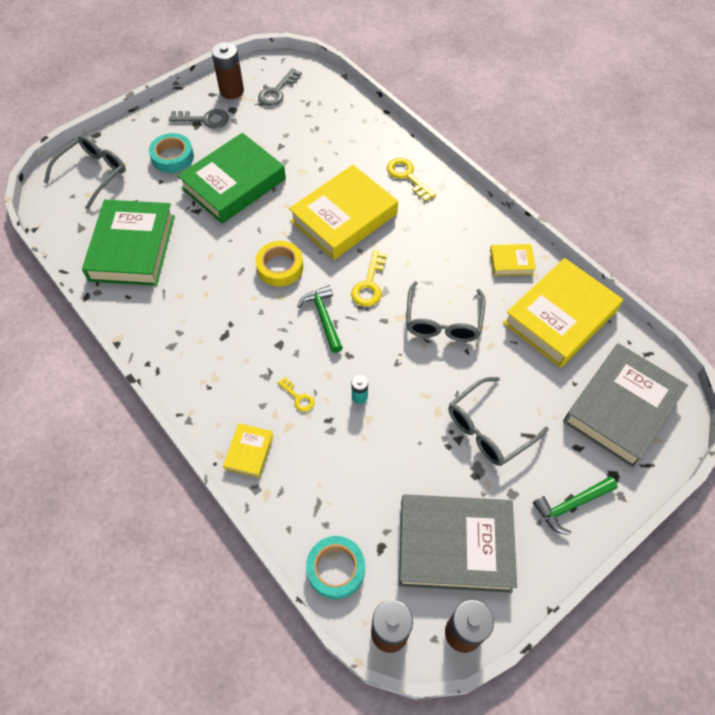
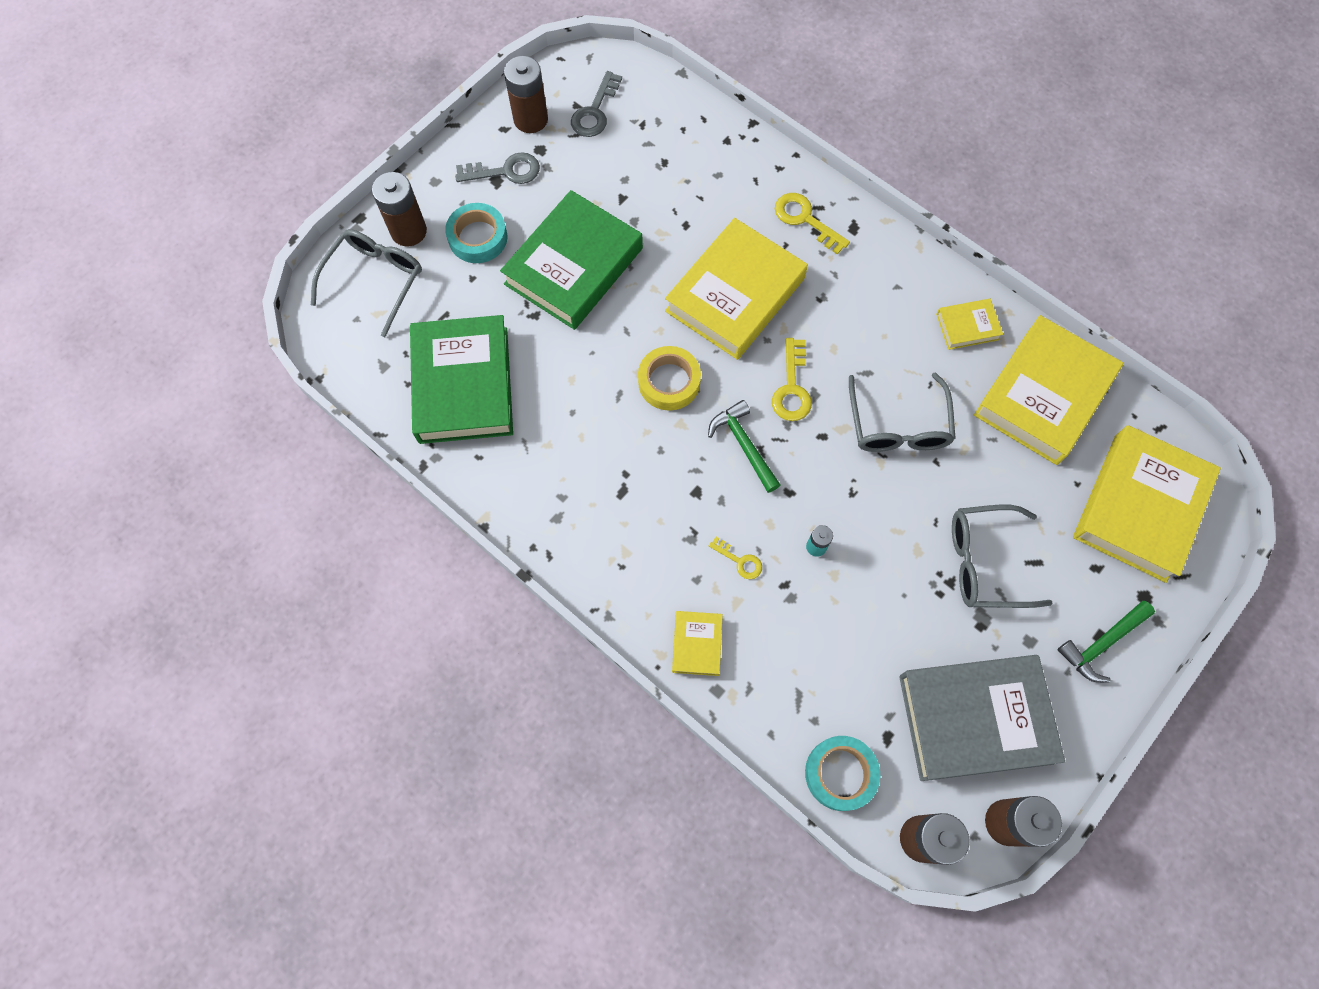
camera: 10 degrees left, 10 degrees up
grey glasses [449,377,549,466] -> grey glasses turned 45 degrees clockwise [952,505,1053,608]
grey book [563,343,688,468] -> yellow book [1073,425,1221,583]
none -> brown battery [372,172,427,246]

